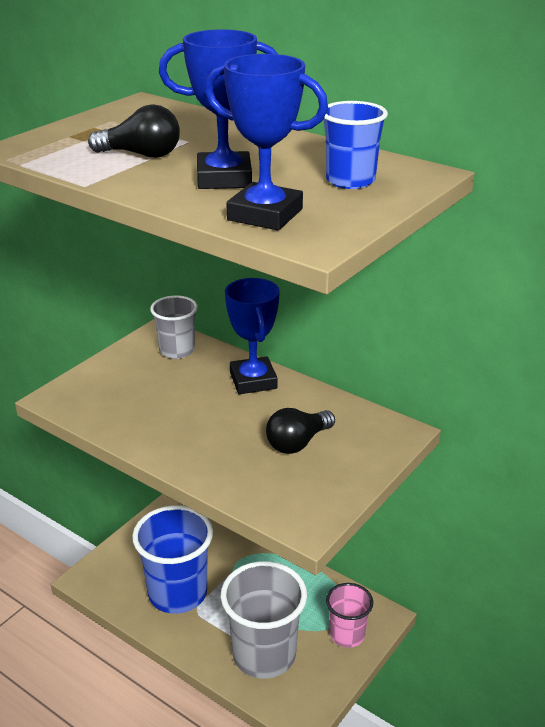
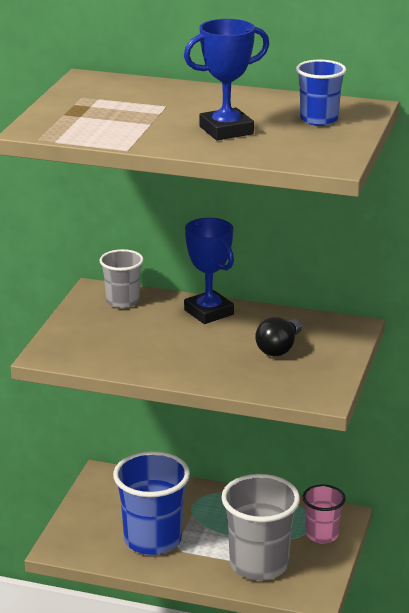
camera: 20 degrees left, 5 degrees down
black light bulb [88,104,180,158] -> none
blue trophy [205,54,328,230] -> none

